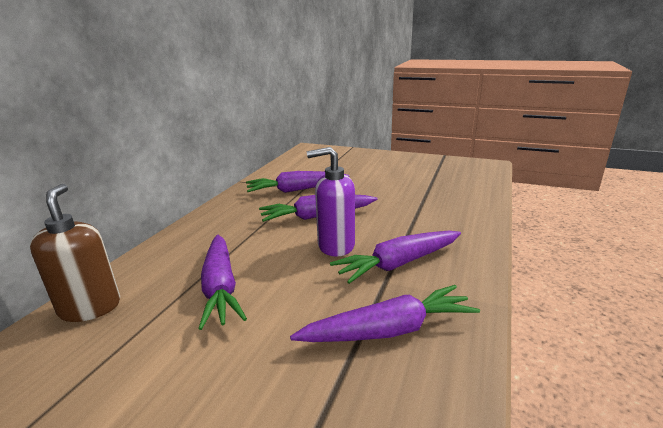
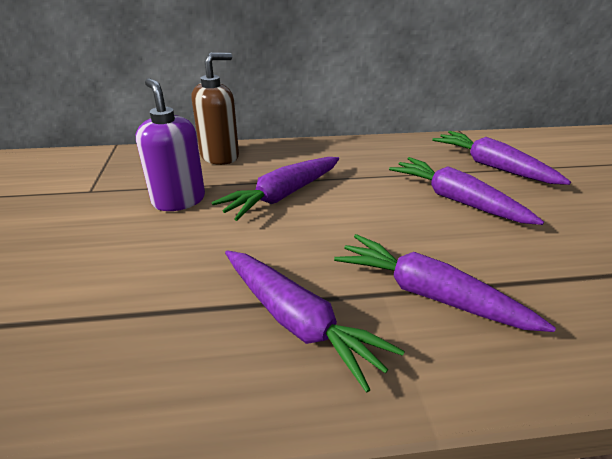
camera: 60 degrees right, 10 degrees up
purple soap dispenser [307,147,355,256] -> purple soap dispenser moved to [136,78,205,211]

